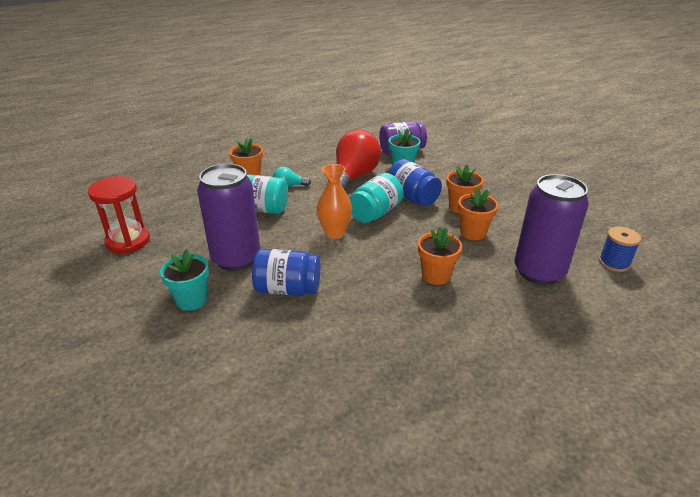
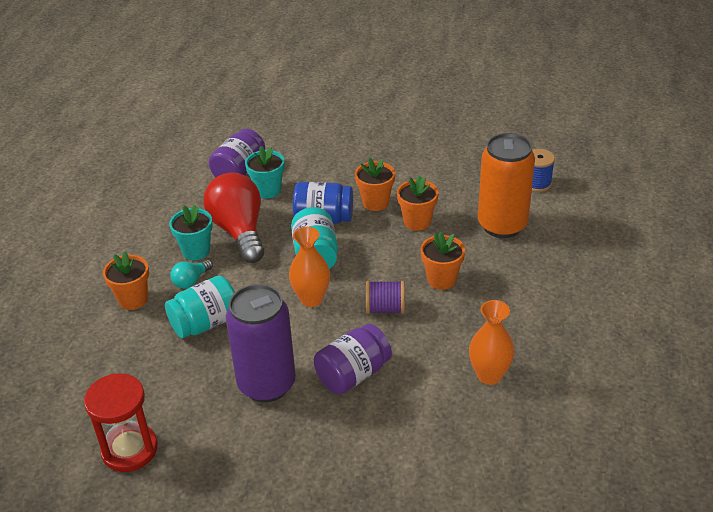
camera: 45 degrees left, 5 degrees up
turquoise flower pot [160,249,209,311] -> turquoise flower pot moved to [169,205,213,260]
blue jar [252,249,320,296] -> purple jar [314,324,392,395]
purple can [514,174,589,285] -> orange can [478,133,535,238]
none -> purple spool [366,281,405,314]
none -> orange vase [469,300,515,385]

